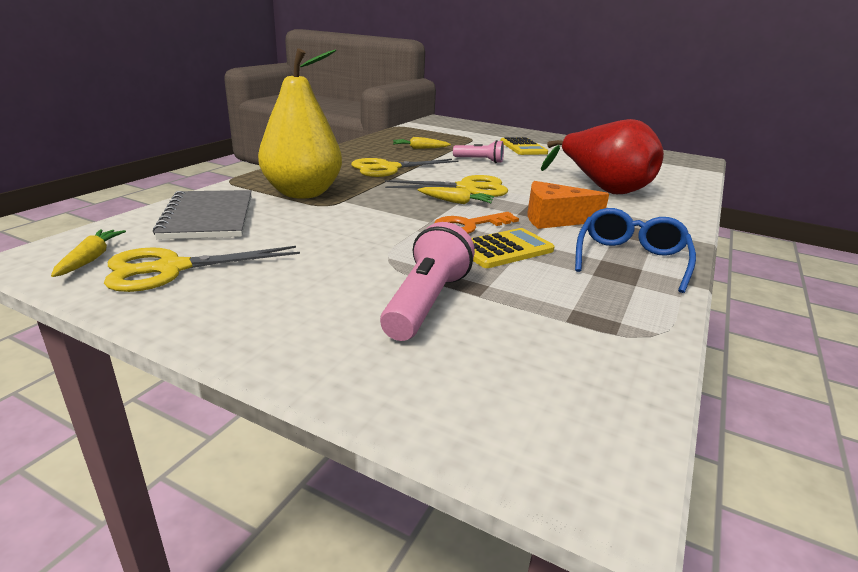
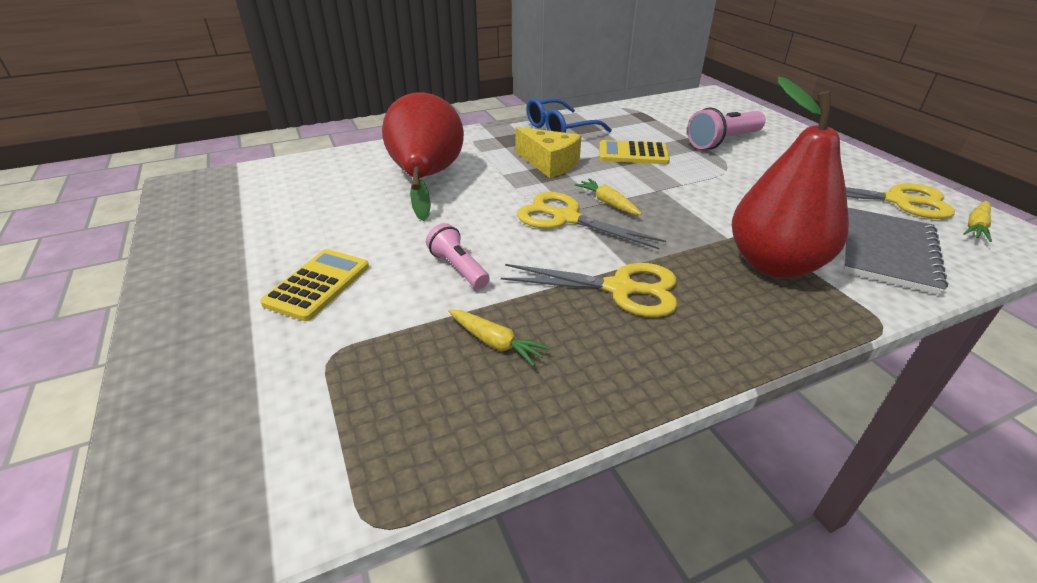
camera: 140 degrees left, 10 degrees up
yellow pear [258,48,342,199] -> red pear [732,77,849,278]
orange key [434,212,519,234] -> none
orange cheese [528,181,609,229] -> yellow cheese [515,127,582,178]

